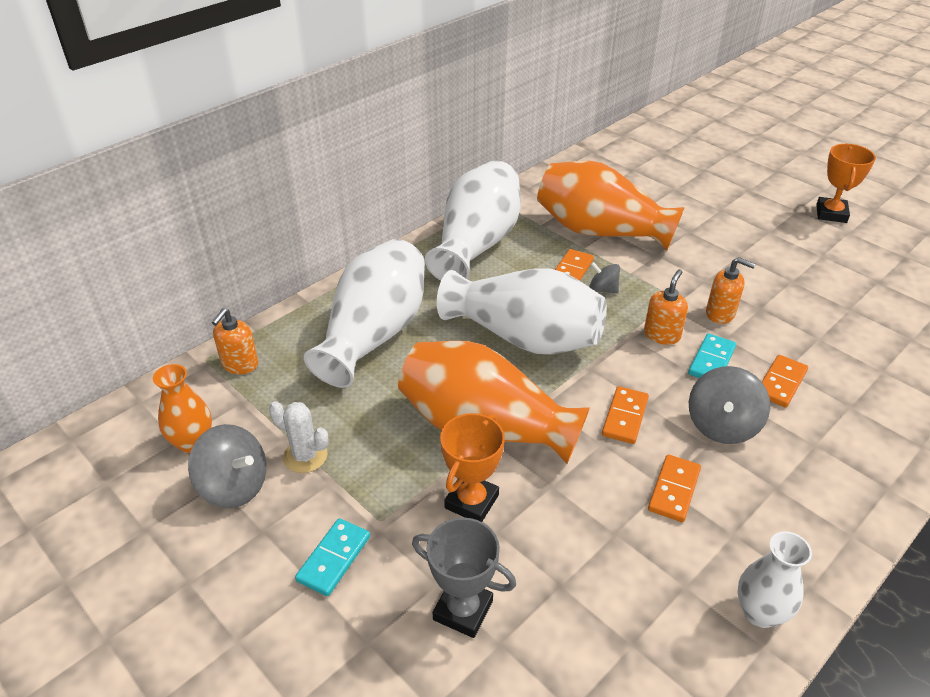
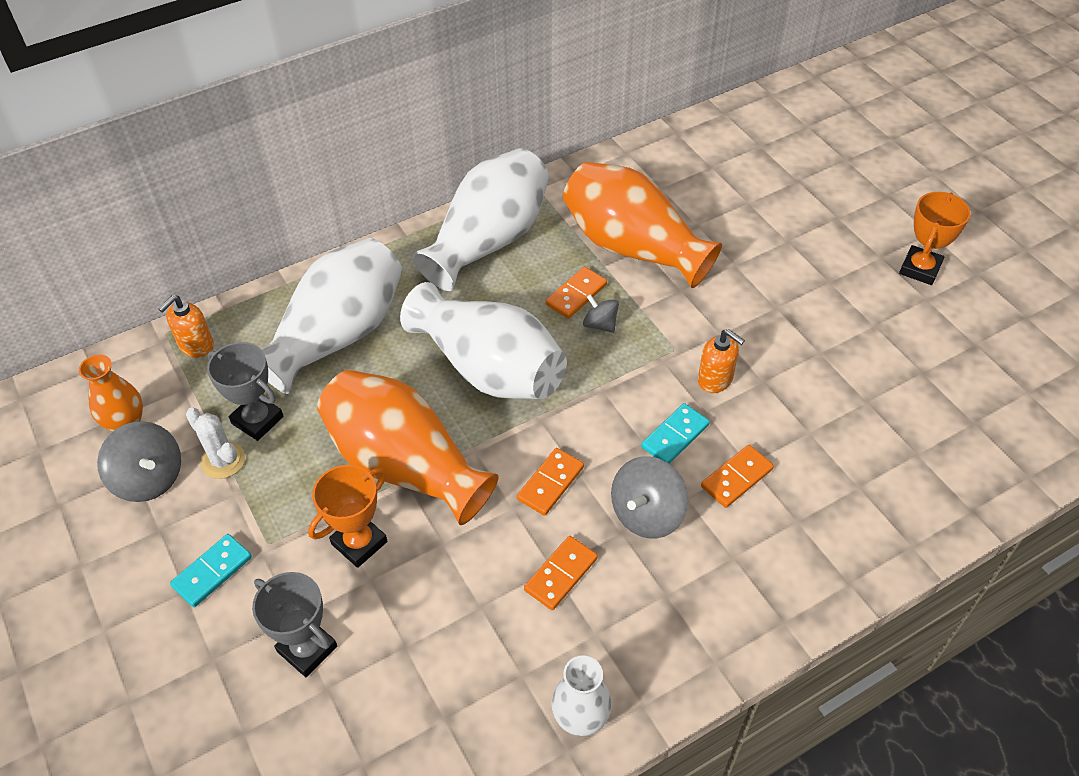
camera: 15 degrees right, 10 degrees up
orange soap dispenser [644,269,688,345] -> none
none -> grey trophy [207,342,284,441]

